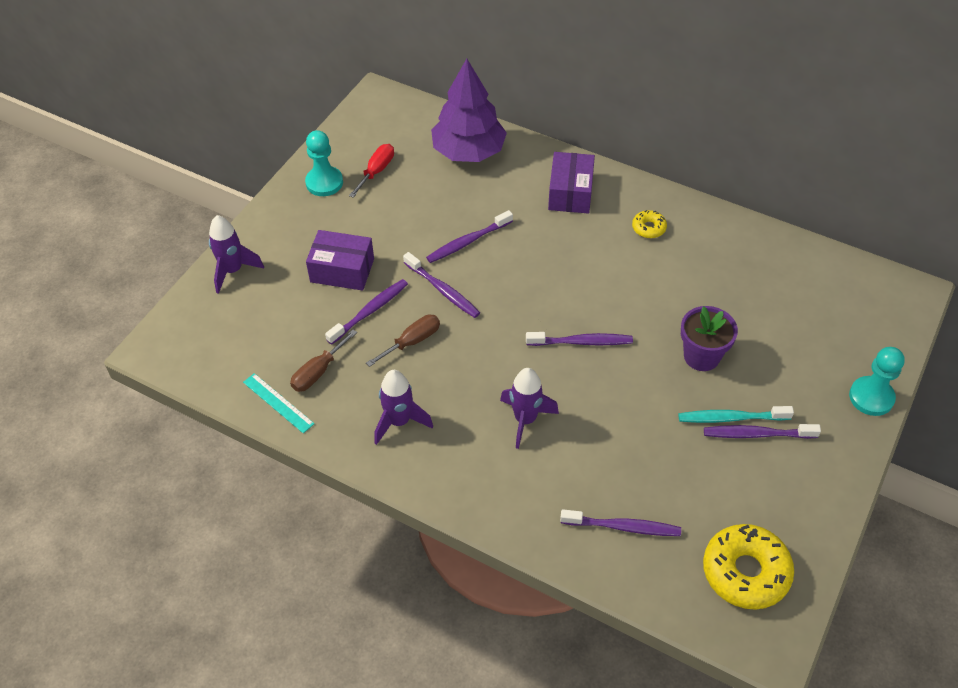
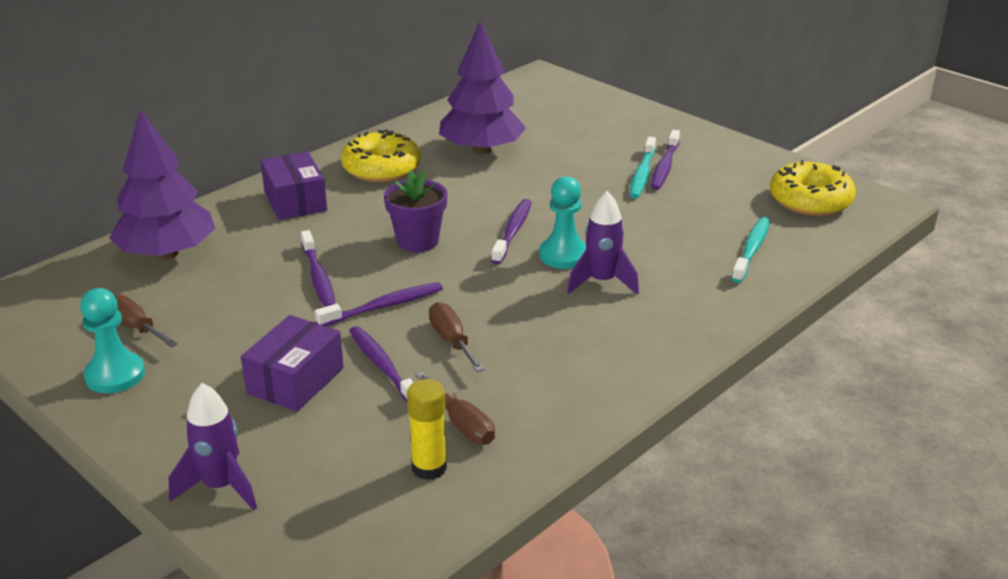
camera: 75 degrees left, 20 degrees down
turquoise ruler [243,373,315,433] -> none
red screwdriver [349,144,394,198] -> brown screwdriver [114,294,178,347]
purple rocket [374,370,433,445] -> none
purple box [548,152,595,213] -> purple box turned 45 degrees clockwise [260,151,327,220]
purple toothbrush [560,509,681,536] -> turquoise toothbrush [731,217,770,283]
yellow donut [632,210,667,238] -> yellow donut [341,130,421,182], size x2.05
purple flower pot [681,306,738,371] -> purple flower pot moved to [384,170,447,252]
turquoise pawn [849,347,905,416] -> turquoise pawn moved to [539,176,586,269]
none -> yellow glue stick [407,379,447,480]
none -> purple tree [439,21,526,154]

